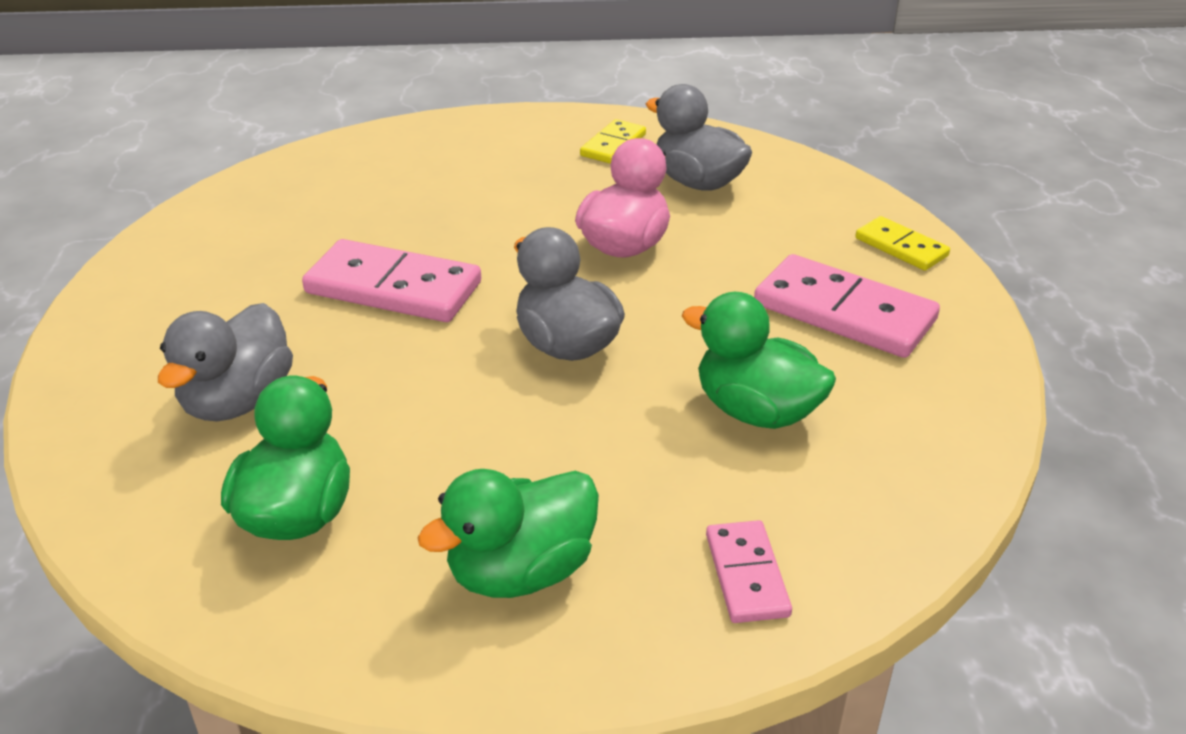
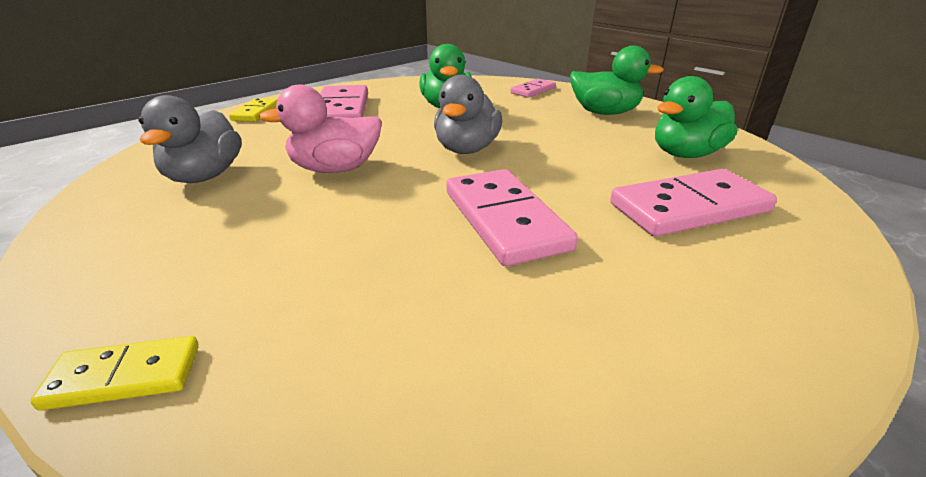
camera: 130 degrees left, 5 degrees down
grey duck [158,303,293,422] -> pink domino [610,169,777,236]
yellow domino [580,119,646,164] -> yellow domino moved to [30,336,199,411]

